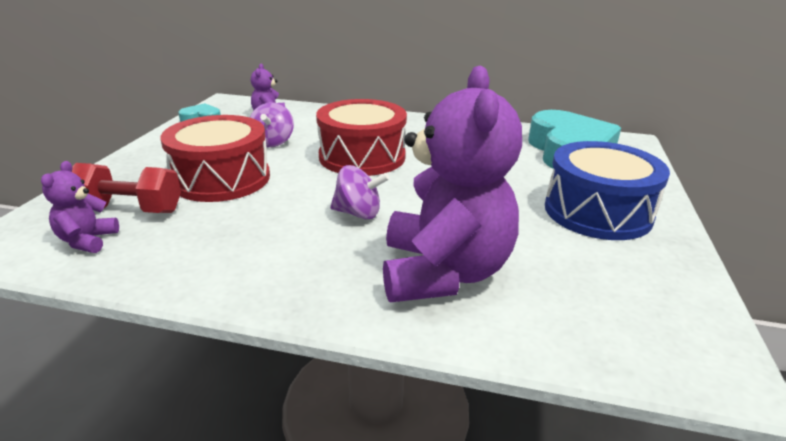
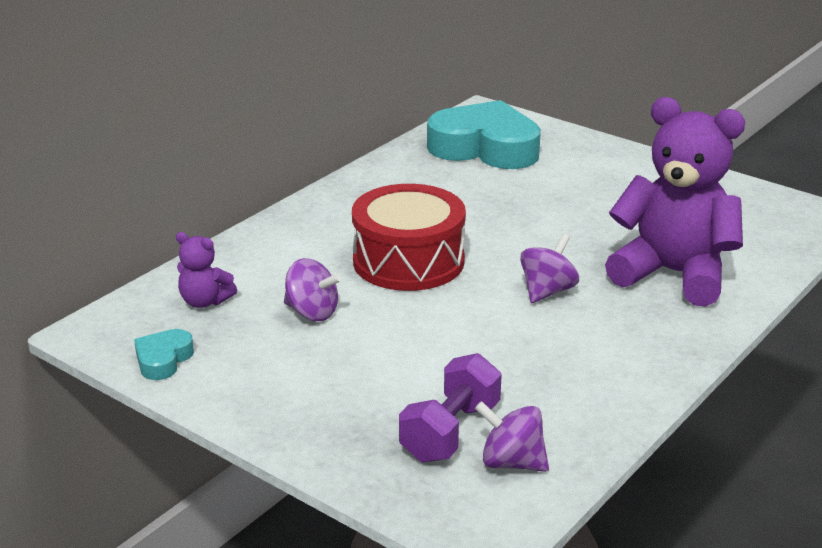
camera: 65 degrees left, 0 degrees up
purple teddy bear [41,161,119,253] -> purple spinning top [475,401,549,472]
red dumbbell [72,163,181,213] -> purple dumbbell [399,353,502,463]
red drum [160,115,270,202] -> none
blue drum [545,141,670,240] -> none

